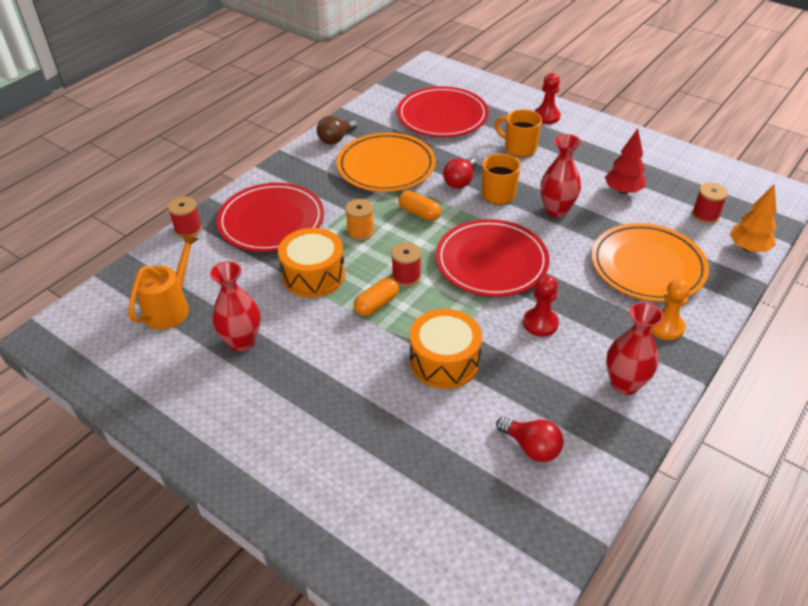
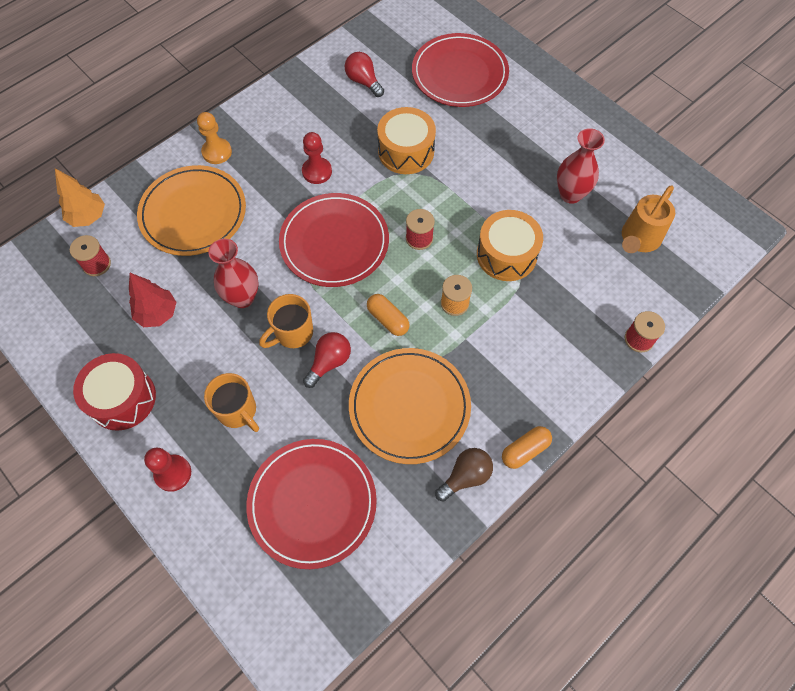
camera: 170 degrees left, 20 degrees up
red plate [217,183,324,252] -> red plate moved to [412,33,509,107]
orange capsule [354,278,399,316] -> orange capsule moved to [502,426,552,469]
red vase [606,302,663,395] -> none
none -> red drum [73,353,156,431]

